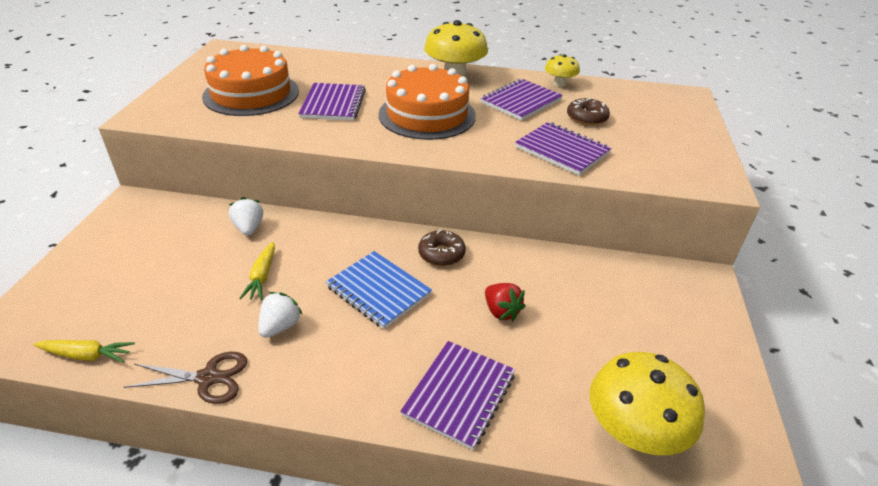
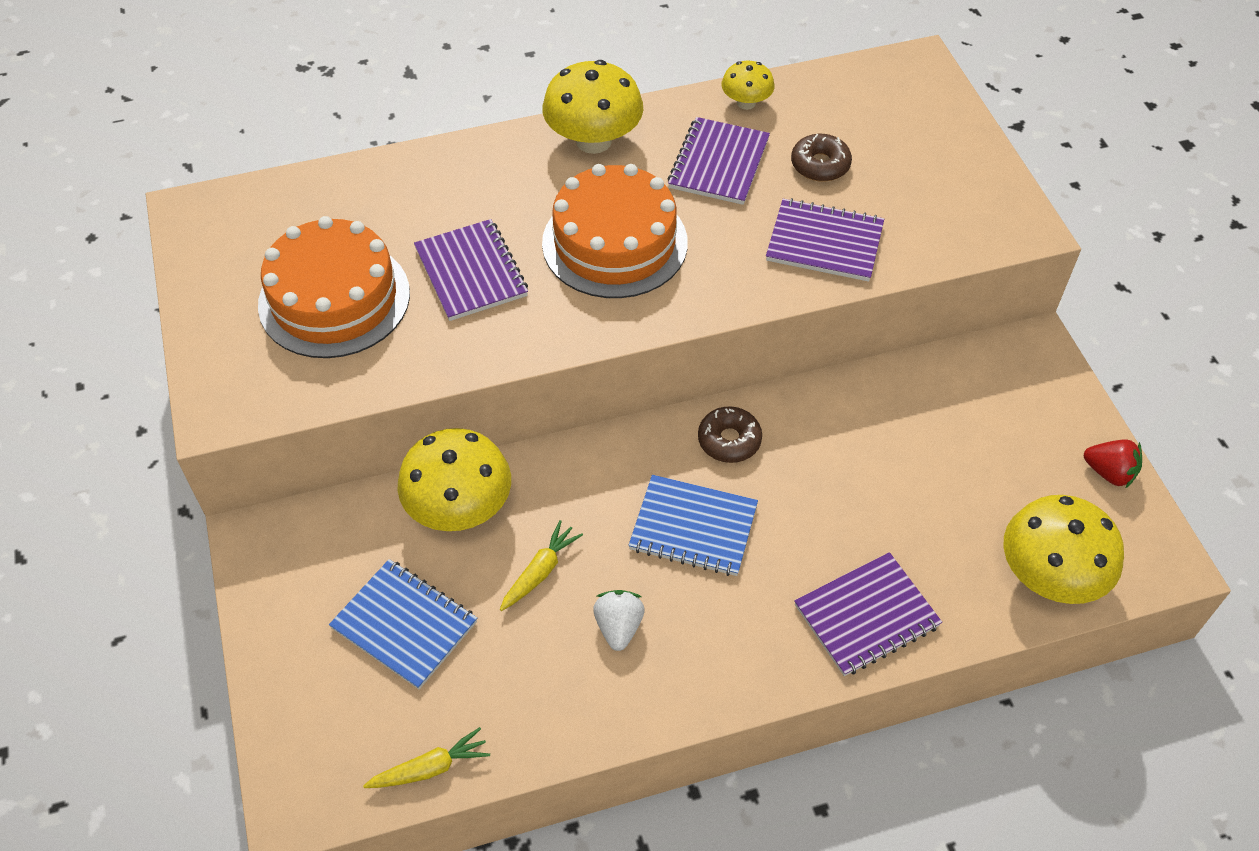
camera: 25 degrees left, 15 degrees up
brown scissors [124,352,247,404] -> none
white strawberry [229,197,263,236] -> yellow mushroom [397,428,511,531]
yellow carrot [239,242,275,300] -> yellow carrot turned 120 degrees counterclockwise [500,520,583,611]
purple notebook [400,341,515,450] -> purple notebook turned 60 degrees clockwise [794,552,942,676]
red strawberry [485,283,526,321] -> red strawberry moved to [1084,440,1142,489]
none -> blue notebook [329,559,477,689]

